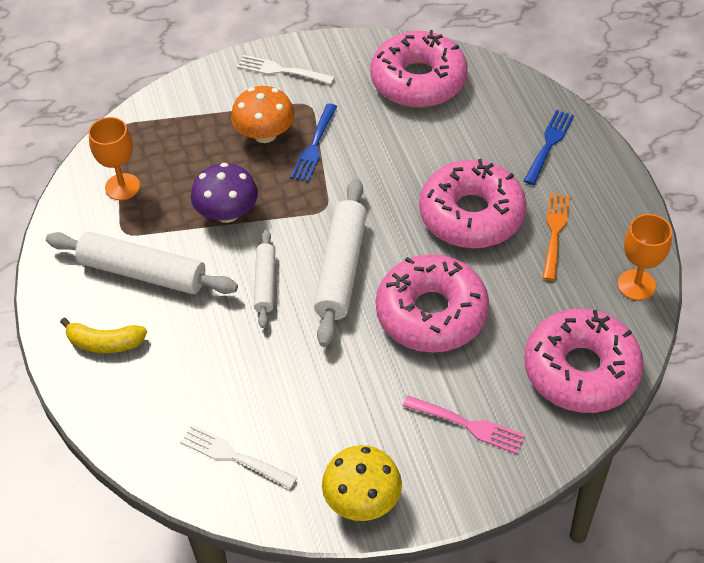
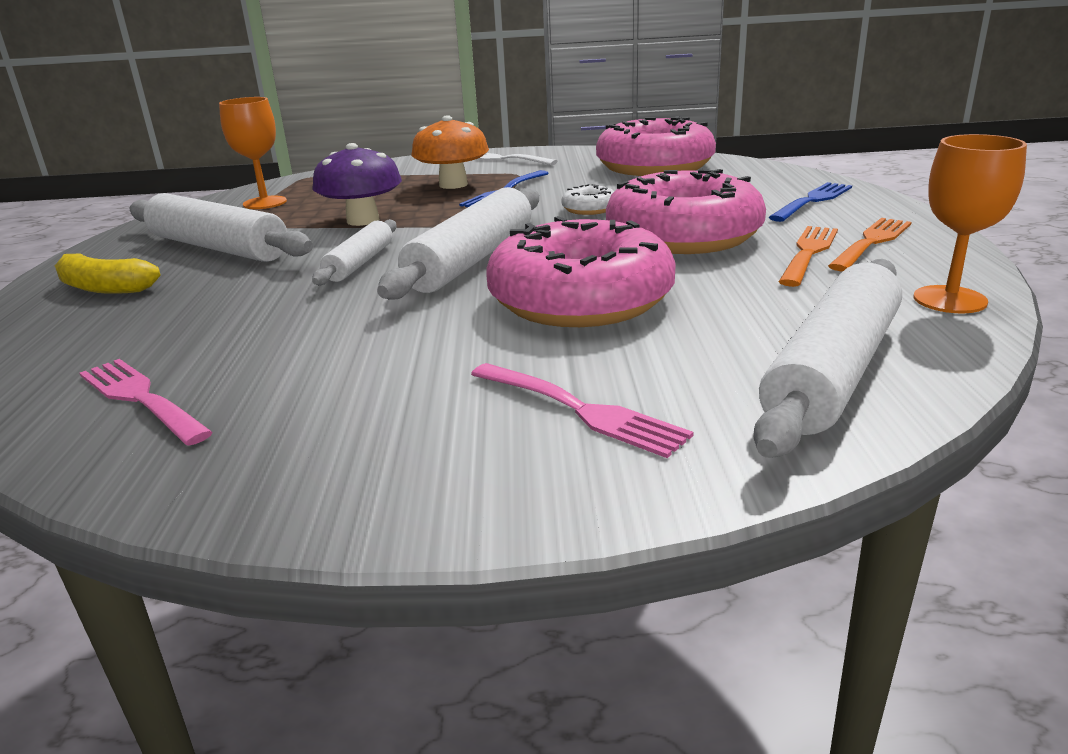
camera: 15 degrees right, 25 degrees down
white fork [180,424,297,489] -> pink fork [79,359,213,446]
yellow mushroom [322,445,402,521] -> none
pink donut [524,309,644,413] -> white rolling pin [753,259,902,458]
none -> white donut [561,184,614,215]
none -> orange fork [828,218,911,271]

